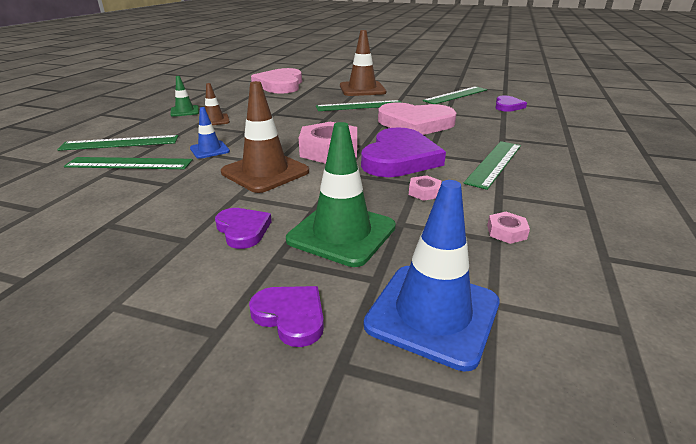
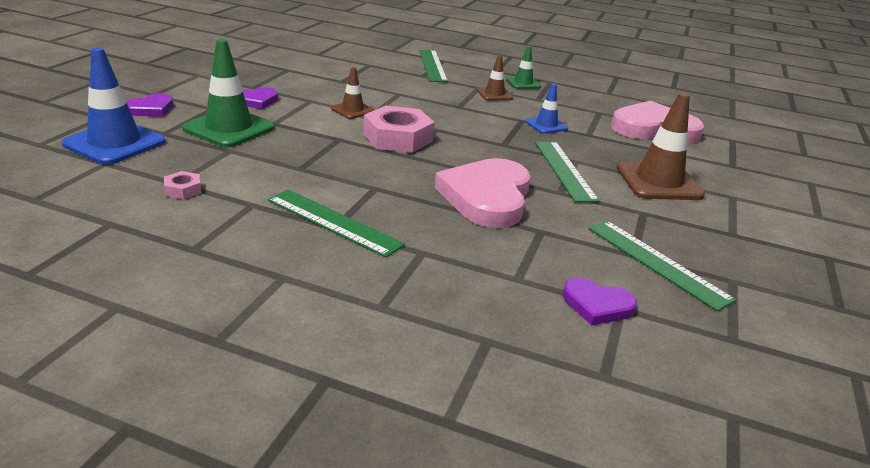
camera: 90 degrees right, 0 degrees up
green ruler [64,157,193,169] -> none
blue traffic cone [190,107,230,159] -> blue traffic cone moved to [526,83,568,134]
brown traffic cone [221,81,309,193] -> brown traffic cone [331,67,374,119], size x0.54
purple heart [361,127,446,177] -> none
pink nut [409,175,441,201] -> none

